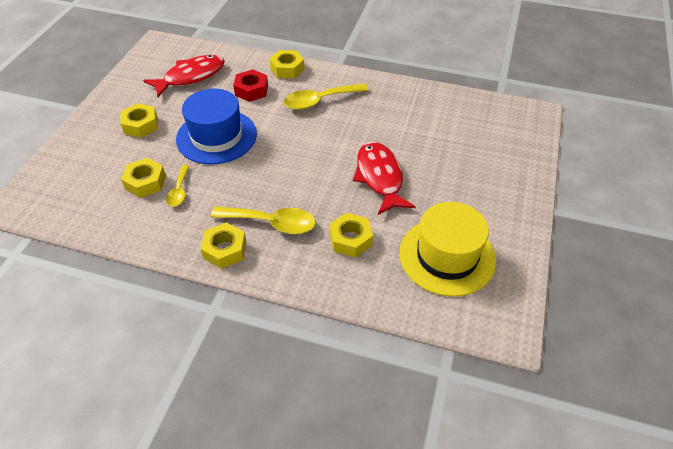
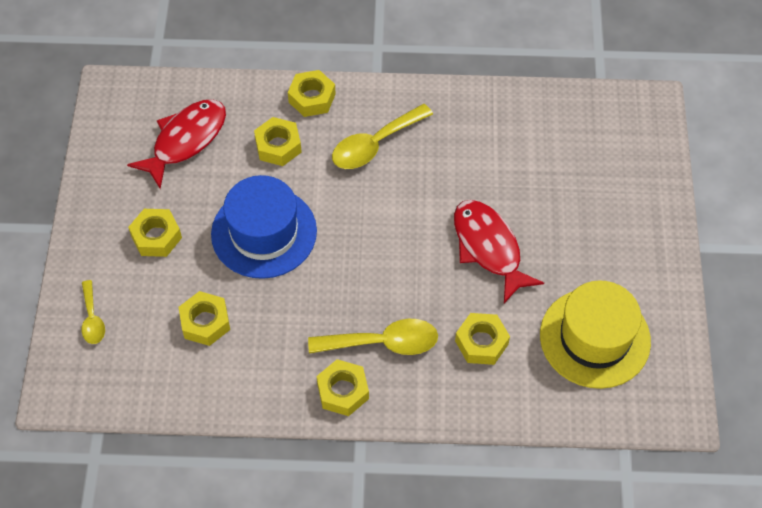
camera: 15 degrees left, 10 degrees up
yellow spoon [166,165,189,207] -> yellow spoon moved to [82,280,105,344]
red nut [233,69,268,102] -> yellow nut [254,117,302,166]

